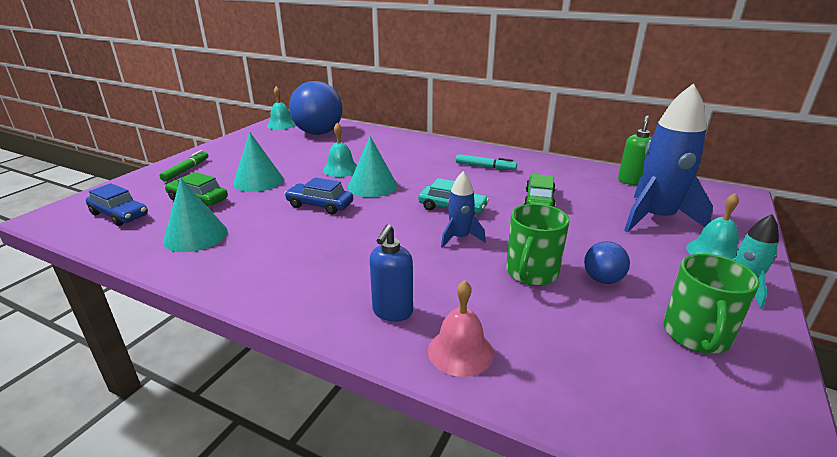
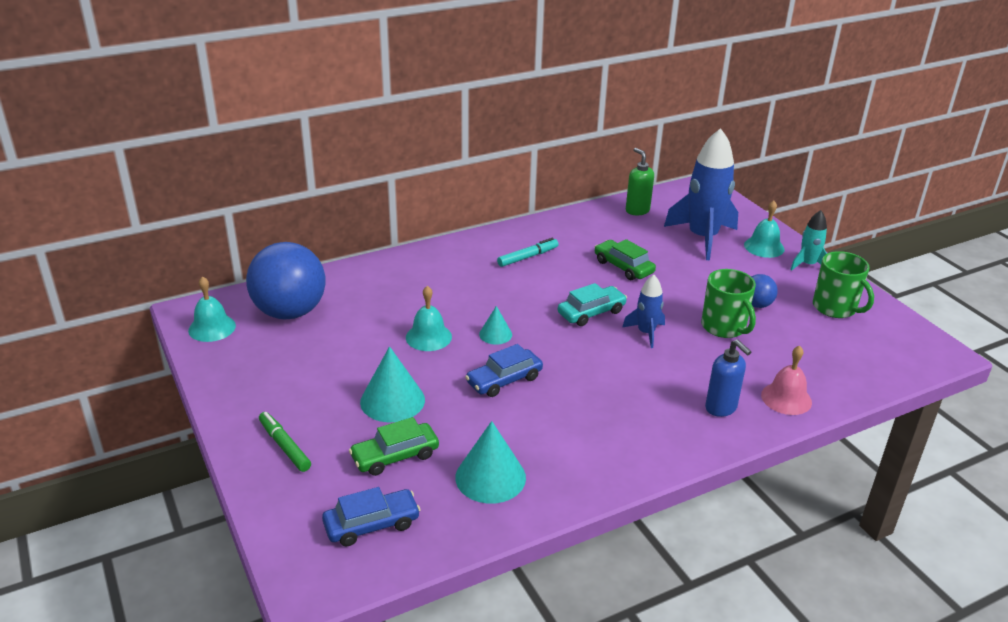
camera: 55 degrees left, 5 degrees up
turquoise cone [348,136,397,197] -> turquoise cone [479,306,512,345], size x0.56

